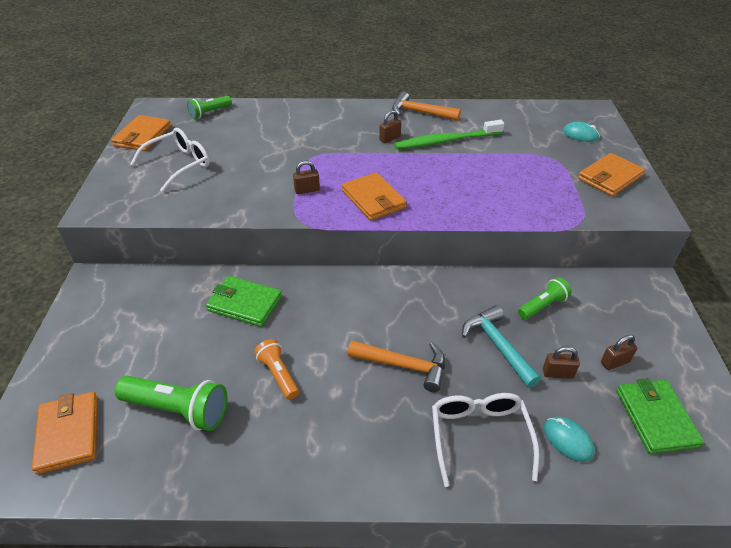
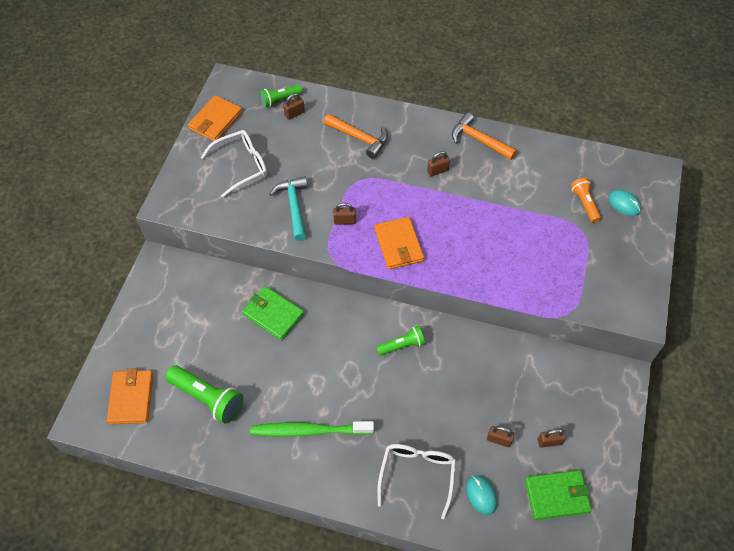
camera: 15 degrees right, 15 degrees up
orange flashlight [254,339,299,400] -> orange flashlight moved to [570,178,601,223]
orange hammer [348,340,445,392] -> orange hammer moved to [324,114,388,159]
green toothbrush [394,120,504,149] -> green toothbrush moved to [250,421,374,437]
turquoise hammer [462,305,541,388] -> turquoise hammer moved to [270,176,308,241]
green flashlight [518,277,572,319] -> green flashlight moved to [376,326,425,356]
orange wallet [578,153,645,196] -> none
green wallet [616,378,704,454] -> green wallet turned 75 degrees clockwise [525,470,592,520]
none -> brown padlock [283,93,305,120]

